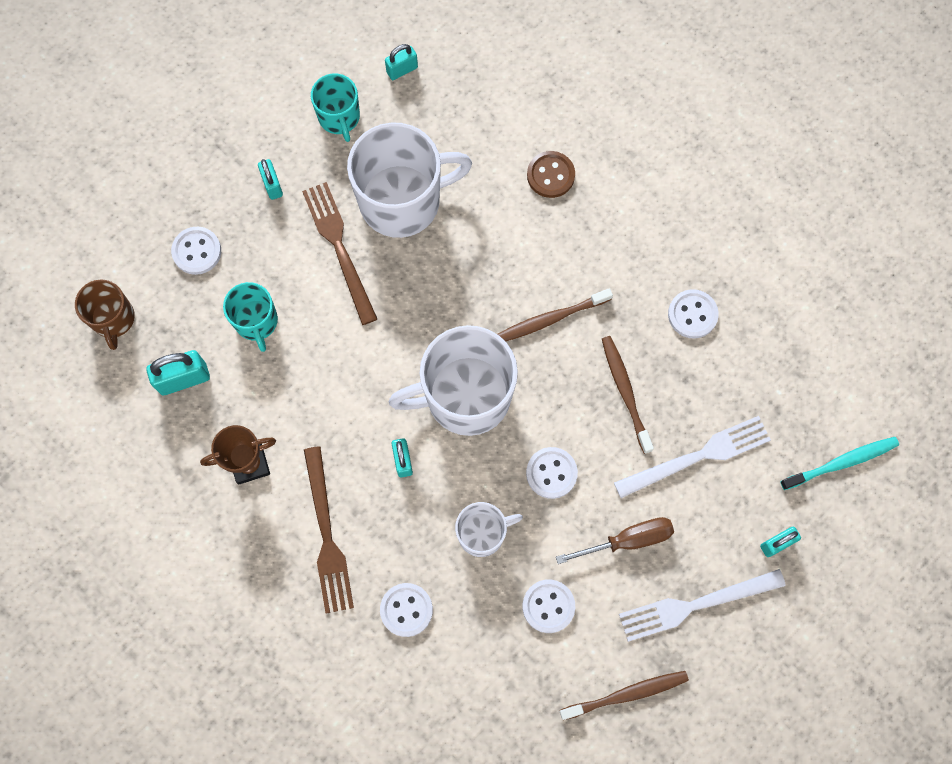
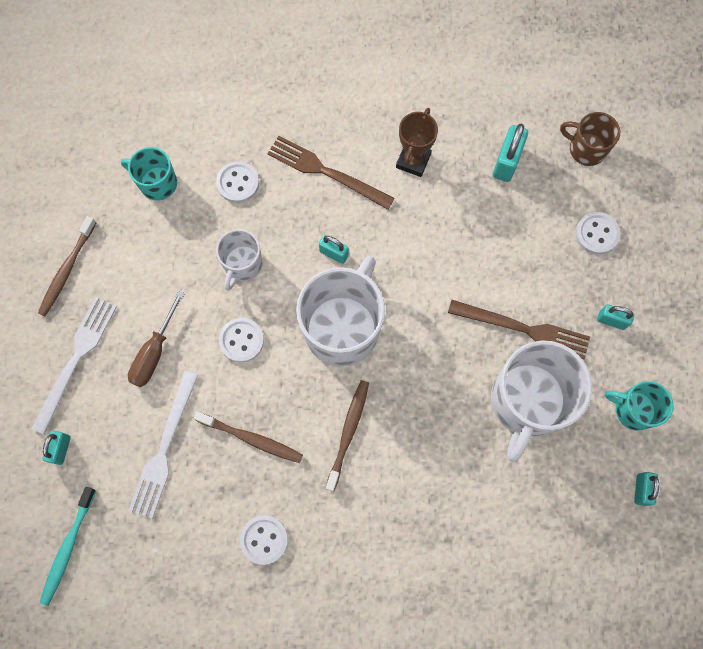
camera: 130 degrees right, 0 degrees up
turquoise mug [223,282,278,352] -> turquoise mug moved to [121,147,177,201]
white button [522,579,575,633] -> none
brown button [527,151,575,198] -> none

